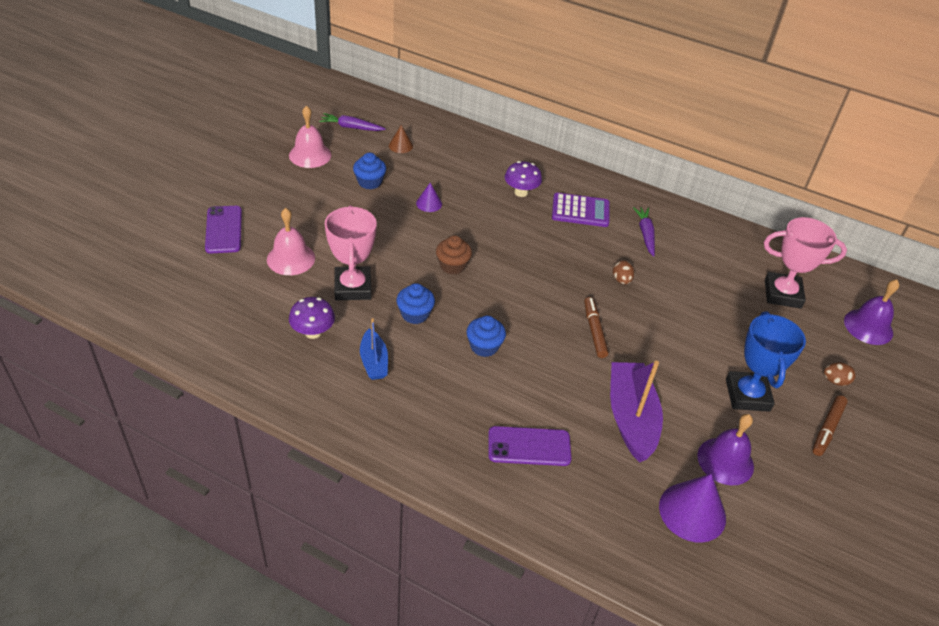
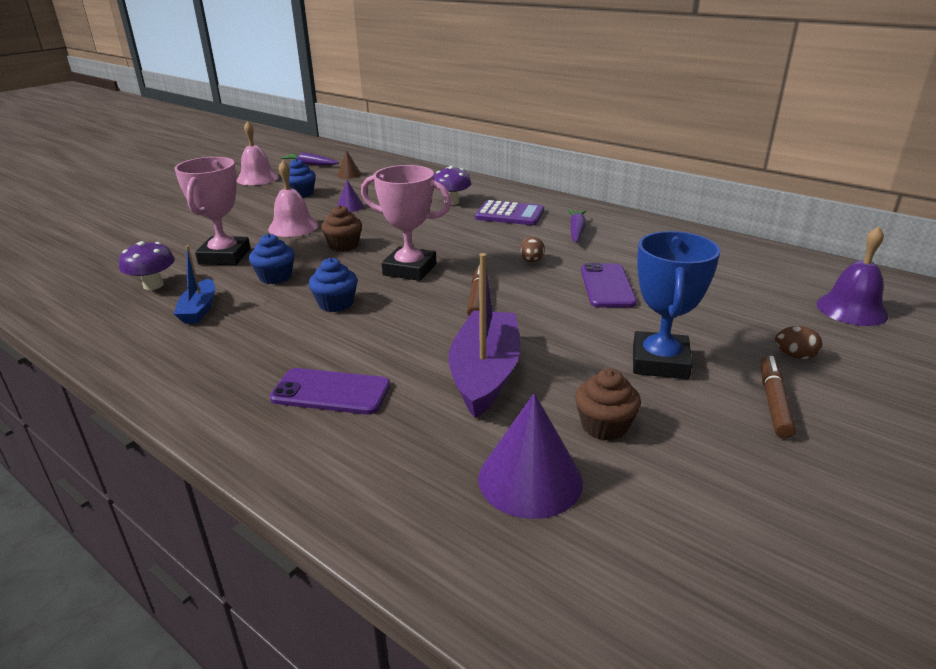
camera: 15 degrees right, 15 degrees down
purple phone [205,206,242,253] -> purple phone moved to [581,263,637,307]
pink bell [267,208,315,275] -> pink bell moved to [268,160,318,237]
purple bell [697,414,754,485] -> brown cupcake [575,368,641,440]
pink trophy [764,217,847,309] -> pink trophy moved to [361,165,452,281]
brown marker [812,395,848,456] -> brown marker turned 150 degrees clockwise [761,356,796,439]

